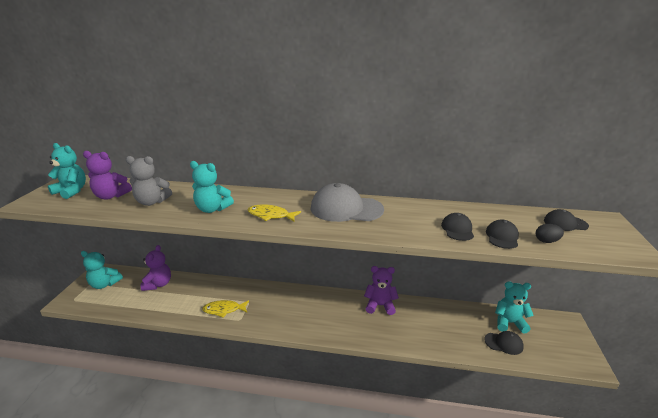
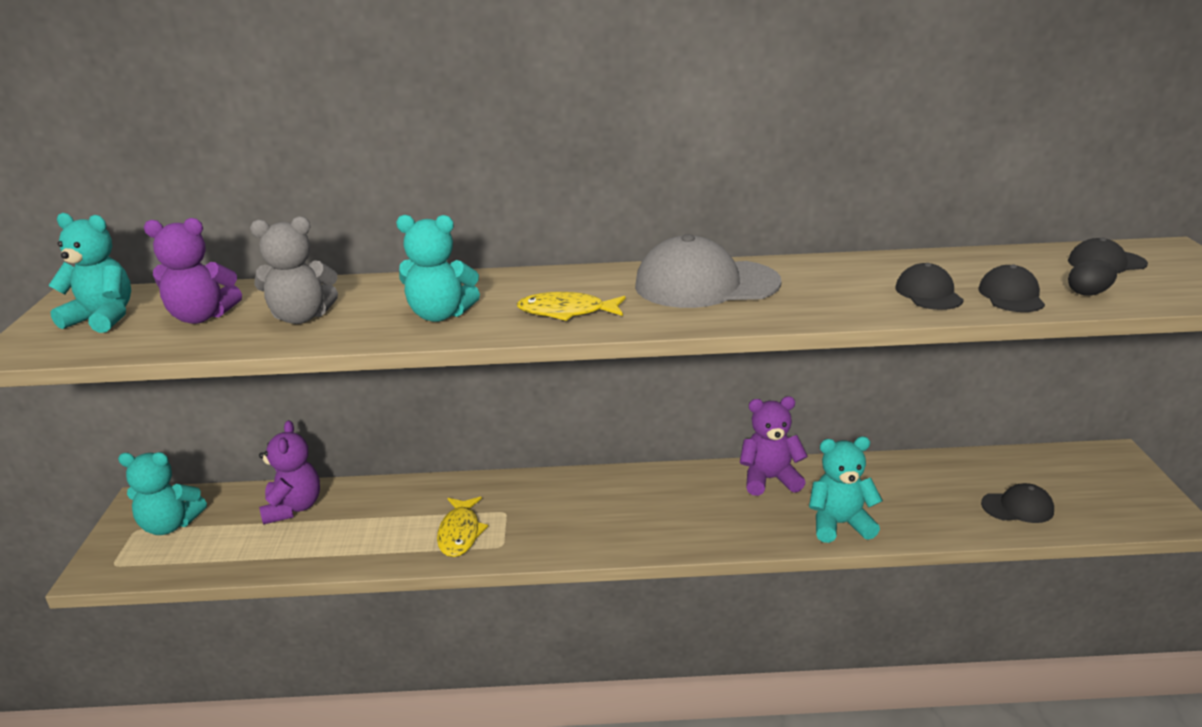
camera: 10 degrees left, 0 degrees up
yellow fish [202,300,249,318] -> yellow fish turned 75 degrees counterclockwise [437,497,488,557]
turquoise teddy bear [495,281,534,333] -> turquoise teddy bear moved to [809,437,883,543]

